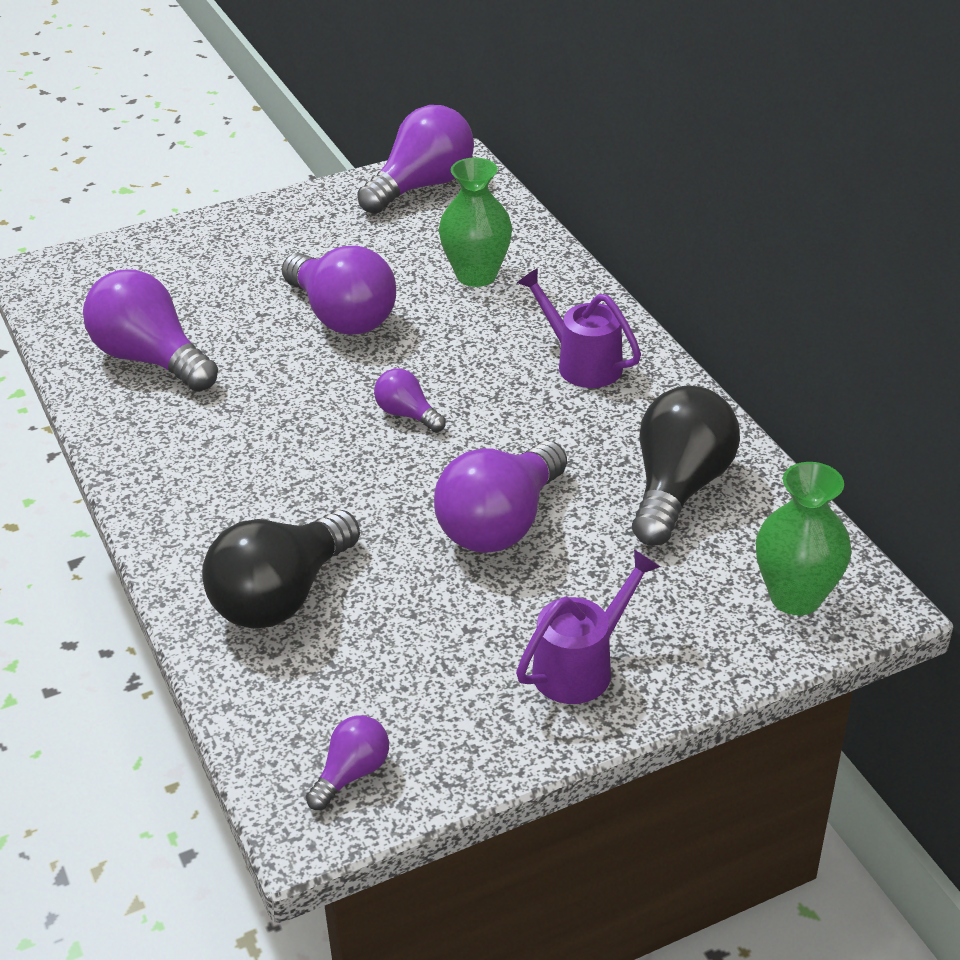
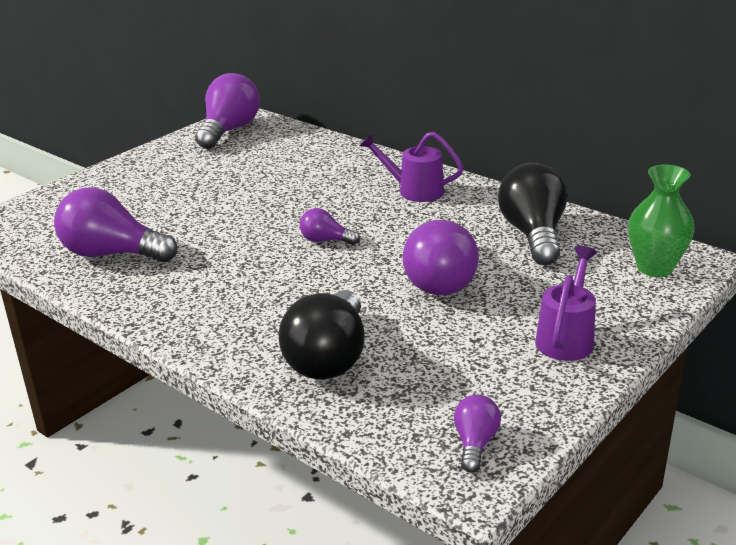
camera: 25 degrees left, 10 degrees down
purple light bulb [282,246,396,335] -> none
green vase [439,158,512,287] -> none

